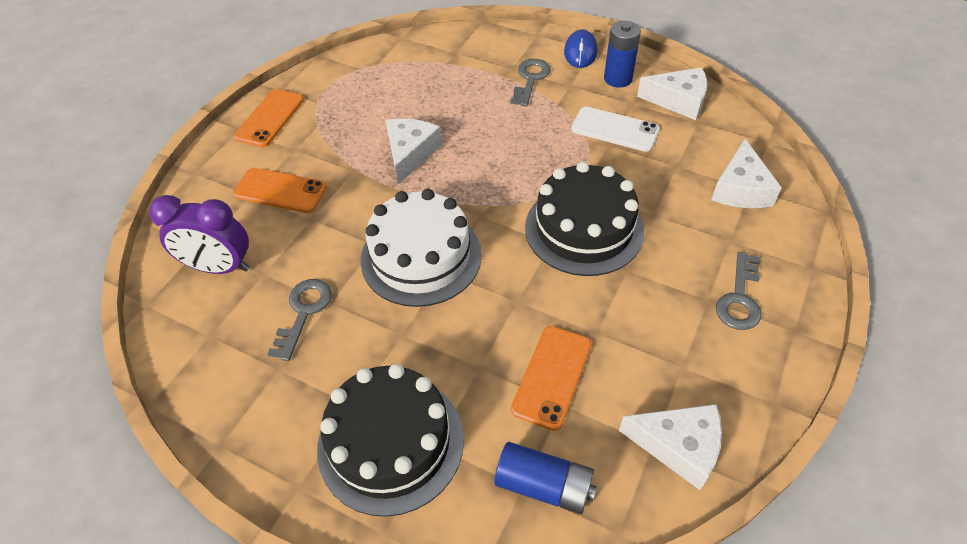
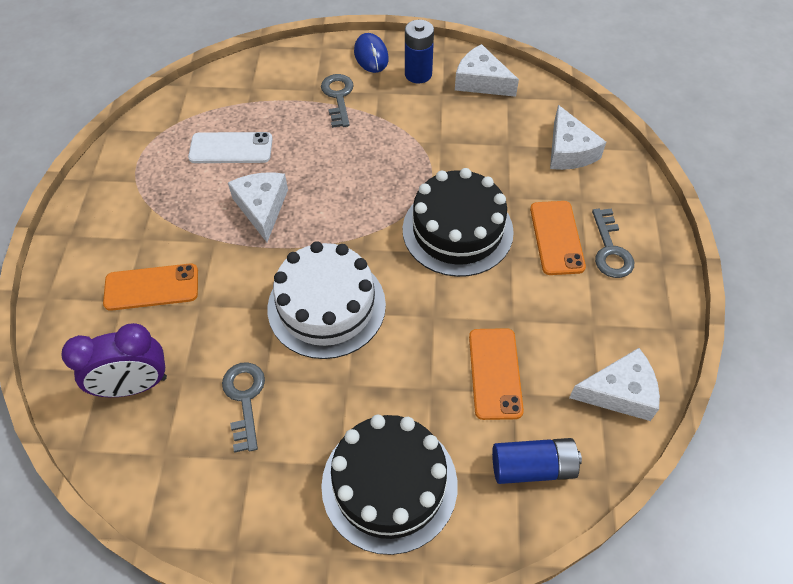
camera: 25 degrees left, 5 degrees up
orange phone [234,89,304,147] -> orange phone moved to [530,201,586,275]
white phone [571,107,660,152] -> white phone moved to [188,132,273,163]
white cheese [637,67,707,120] -> white cheese turned 135 degrees counterclockwise [455,44,519,97]

